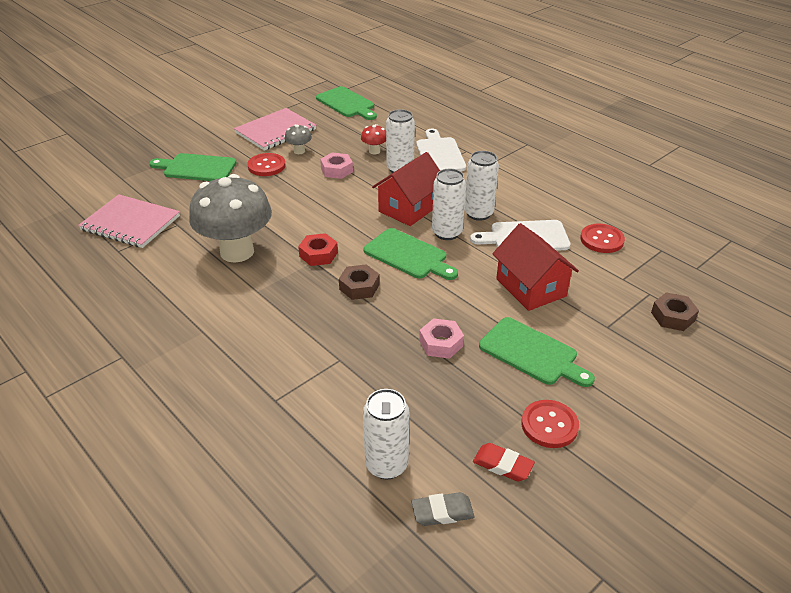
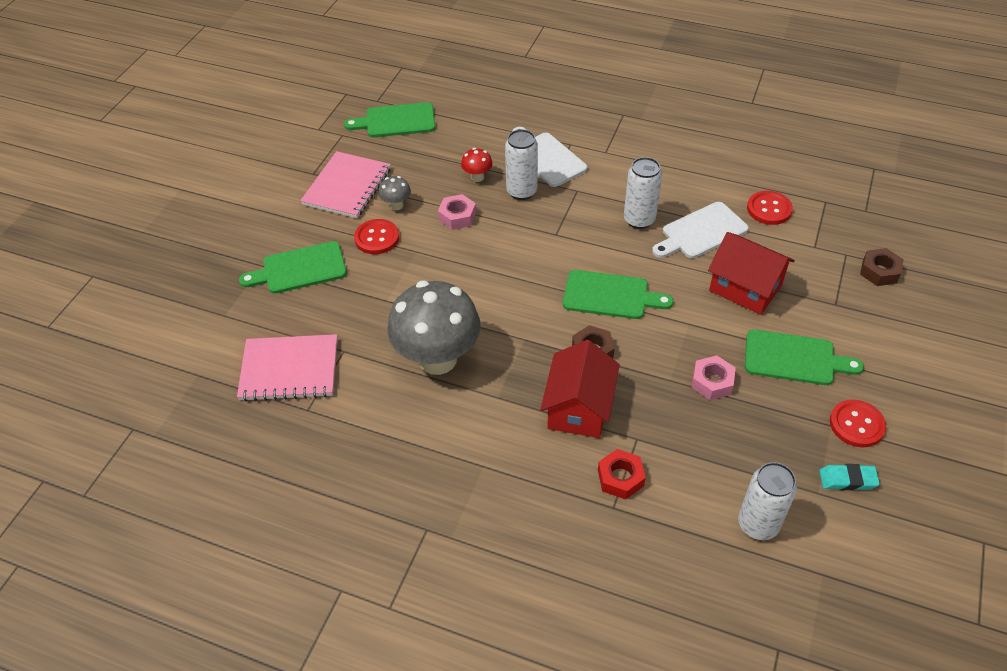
camera: 25 degrees left, 10 degrees up
red nut [298,233,338,266] -> red nut moved to [598,449,646,500]
green cutting board [316,86,377,120] -> green cutting board turned 150 degrees clockwise [344,102,436,137]
red house [372,152,440,226] -> red house moved to [540,340,620,438]
grey eraser [411,492,475,526] -> none
white can [432,169,466,240] -> none
red eraser [473,443,535,481] -> turquoise eraser [819,464,880,490]

